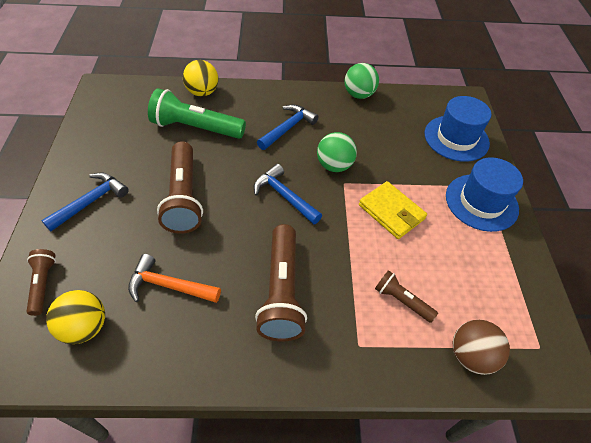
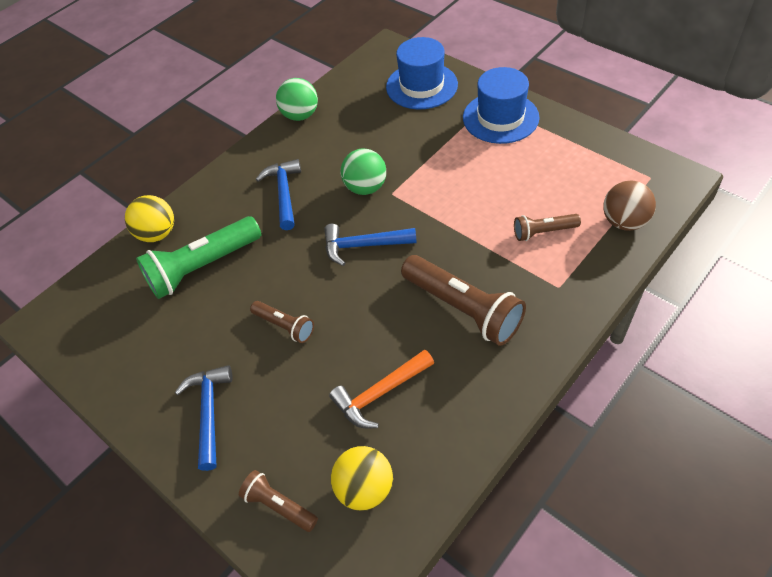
camera: 40 degrees left, 0 degrees up
brown flashlight [157,141,203,234] -> brown flashlight [250,301,314,343], size x0.53
yellow wallet [359,181,427,239] -> none

